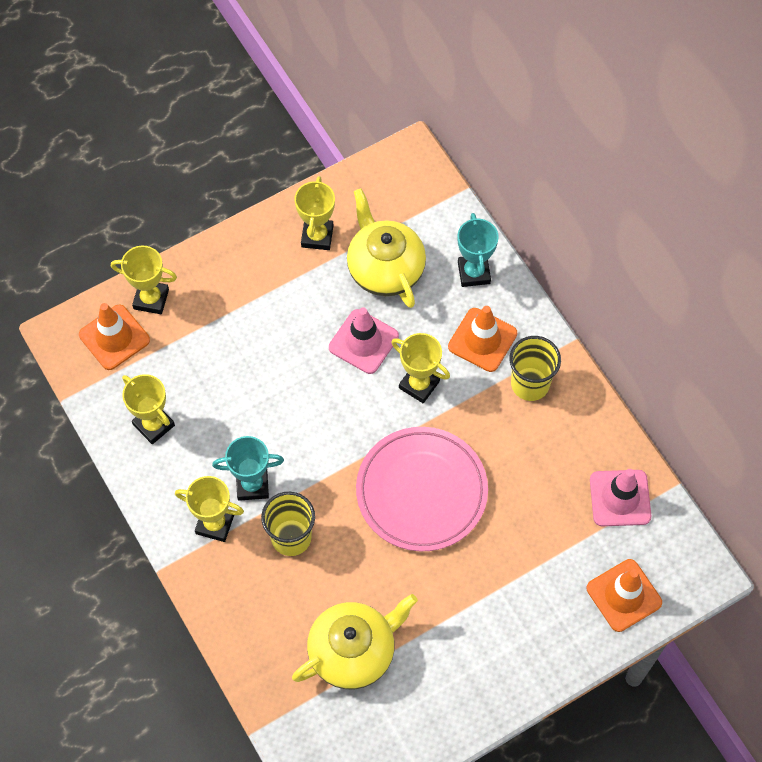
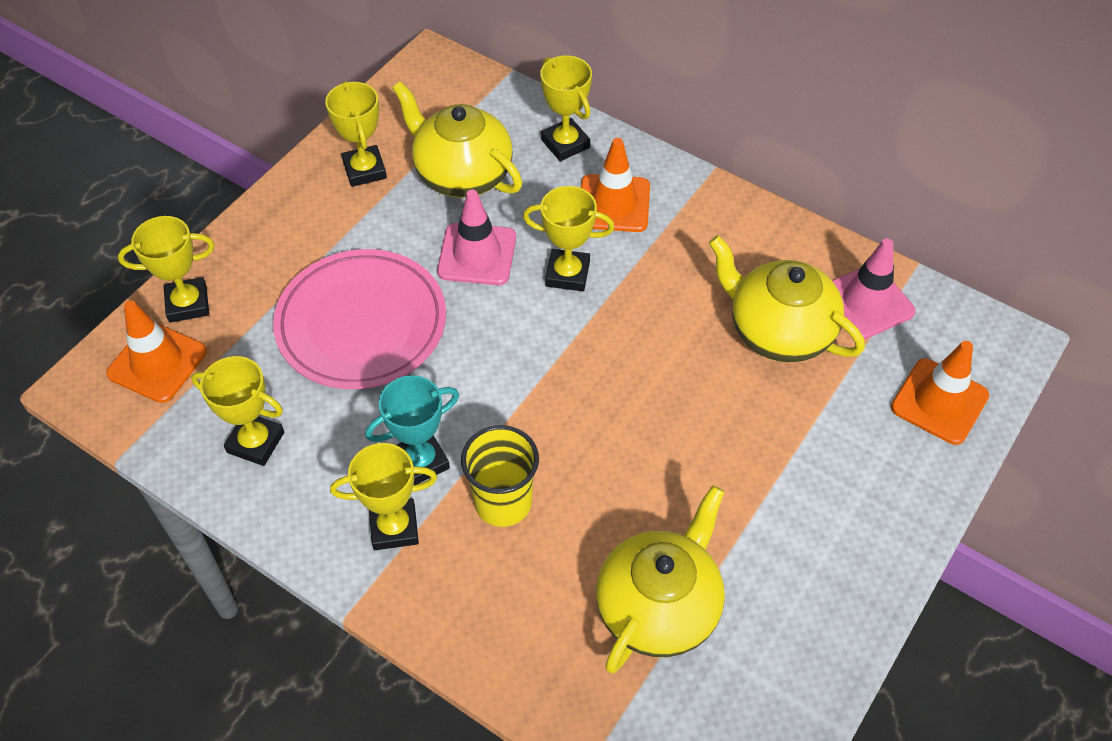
camera: 25 degrees left, 10 degrees down
pink plate [356,427,488,551] -> pink plate moved to [273,249,446,389]
turquoise trophy [458,213,498,287] -> yellow trophy [540,56,592,161]
yellow cup [509,336,561,401] -> none
none -> yellow teapot [709,235,865,362]

